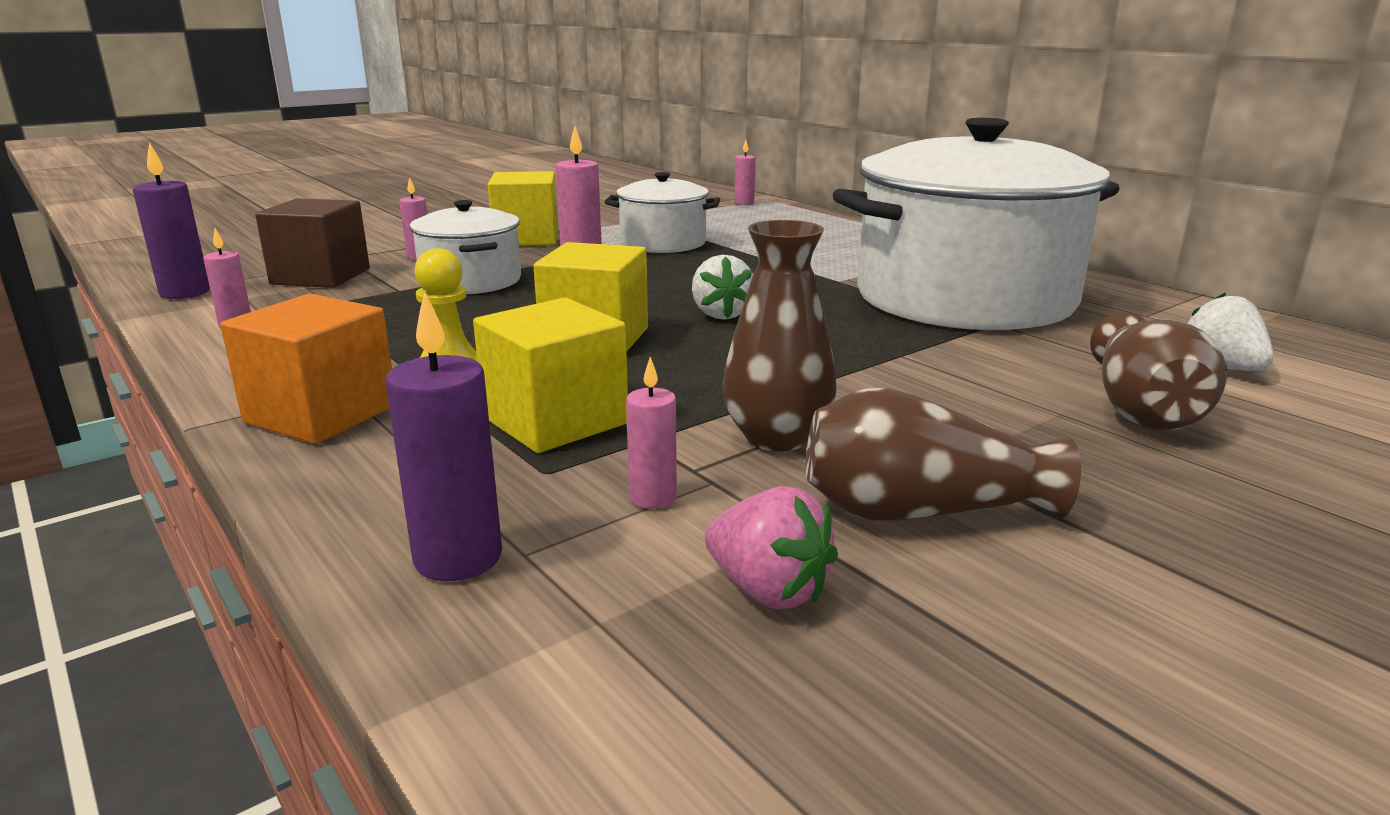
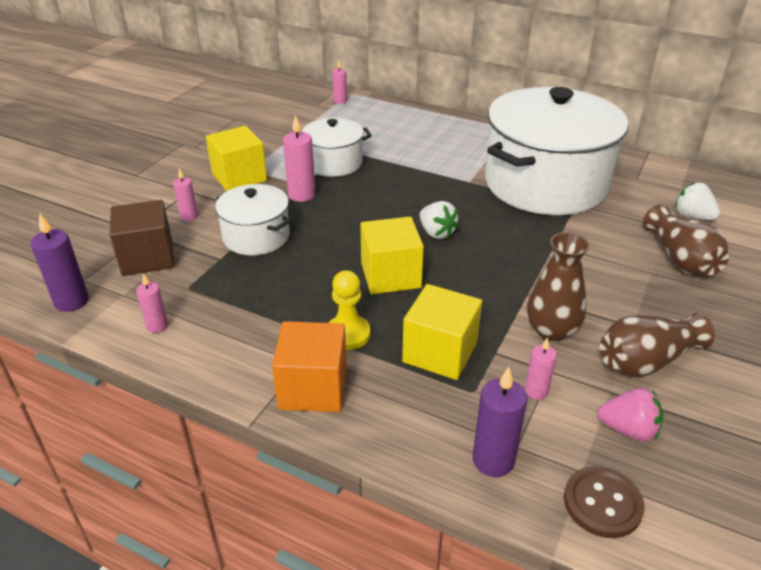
camera: 25 degrees left, 15 degrees up
none -> brown button [564,466,644,538]

